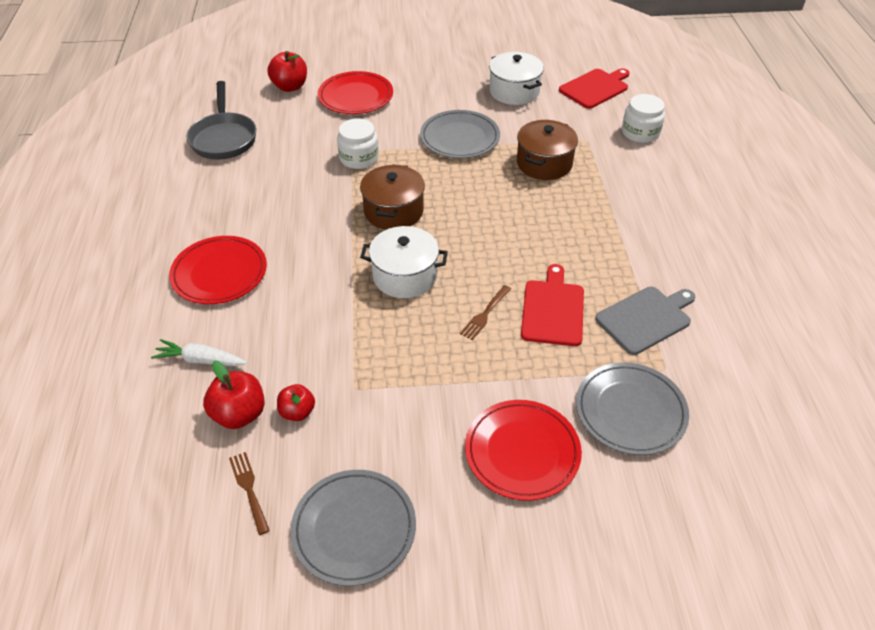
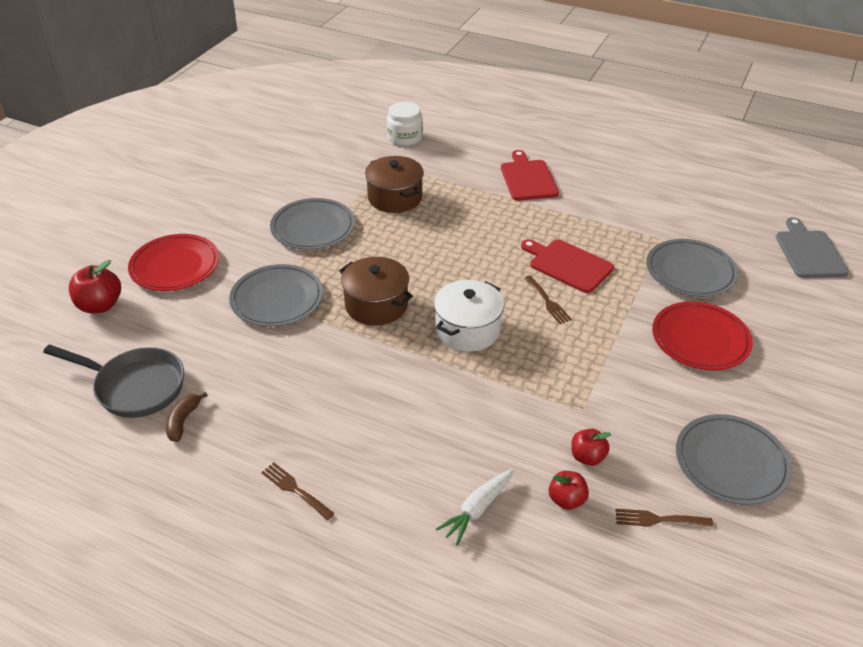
camera: 60 degrees left, 5 degrees down
red plate [169,236,267,304] -> none
red apple [203,360,265,429] -> red apple [549,471,589,510], size x0.65
white jar [337,118,379,169] -> grey plate [229,264,323,327]
white pot [489,52,544,105] -> none
red cutting board [559,68,630,109] -> red cutting board moved to [501,150,559,201]
grey cutting board [595,287,695,355] -> grey cutting board moved to [776,217,849,278]
none -> brown banana [166,392,208,442]
none -> brown fork [261,462,334,520]

